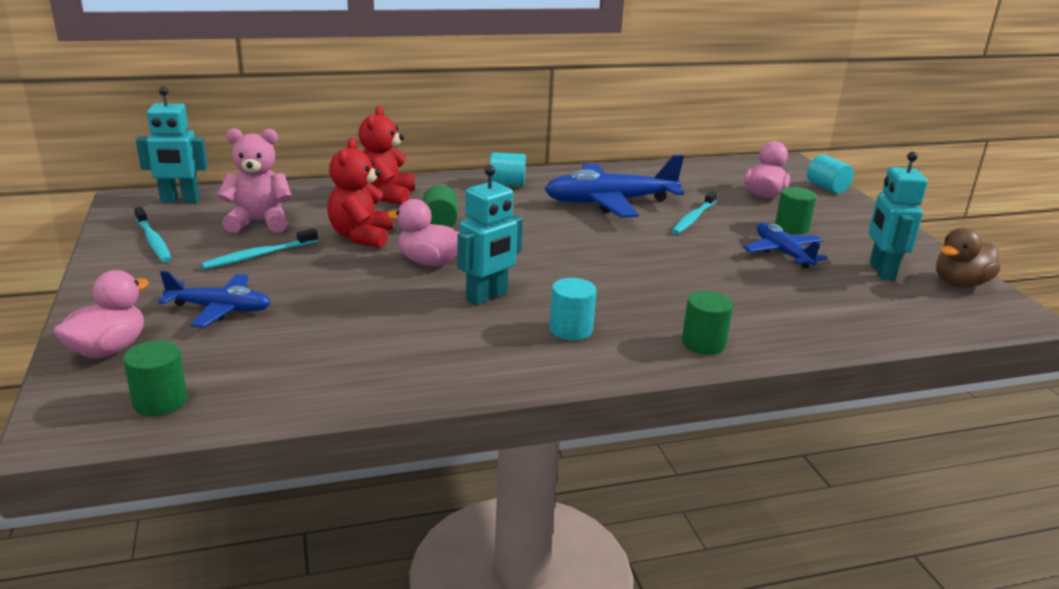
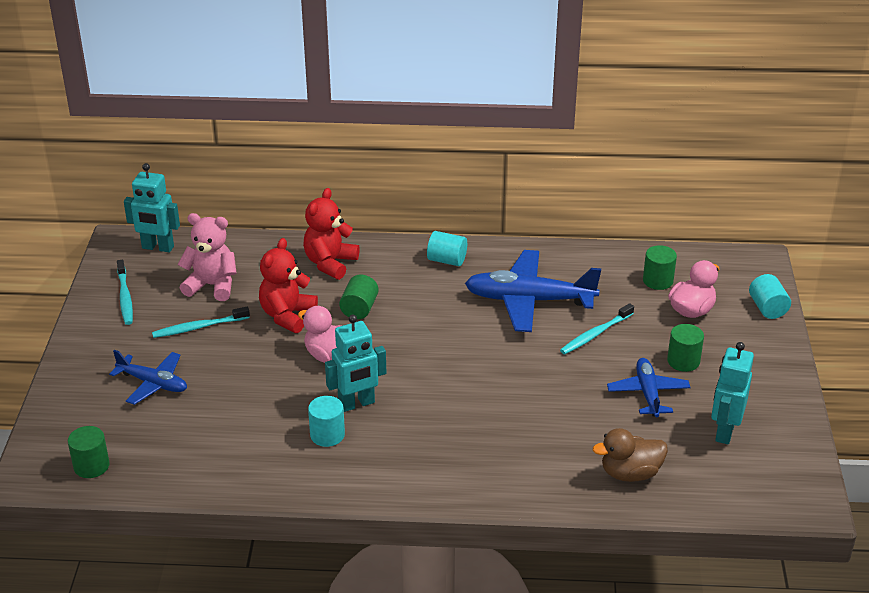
camera: 20 degrees right, 10 degrees up
pink duck [53,270,149,358] -> none
turquoise cylinder [549,278,597,340] -> turquoise cylinder moved to [308,396,345,447]
green cylinder [682,291,733,355] -> green cylinder moved to [643,245,677,290]
brown duck [936,227,1000,288] -> brown duck moved to [593,428,668,482]

